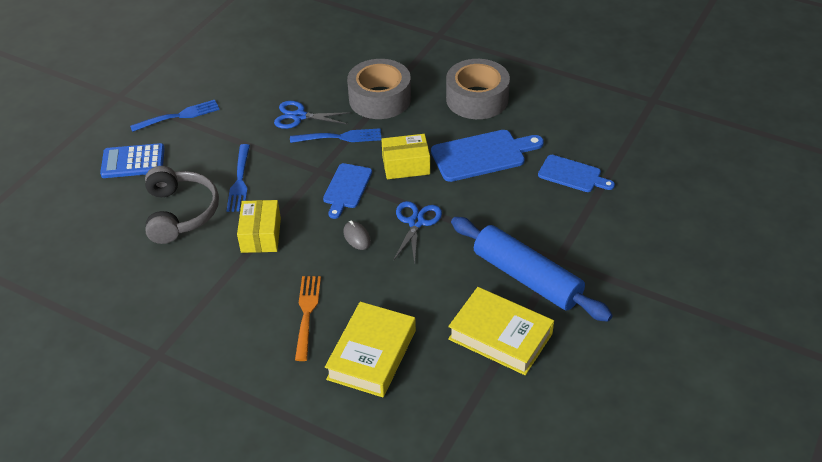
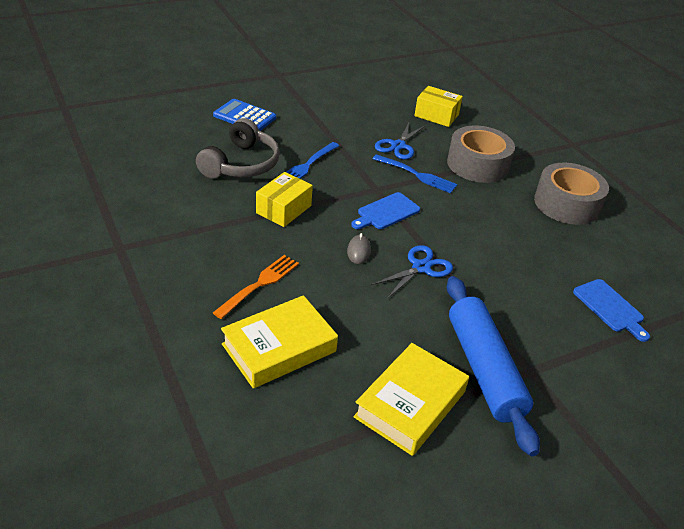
camera: 30 degrees right, 5 degrees down
blue fork [130,100,220,132] -> none
blue scissors [274,101,351,129] -> blue scissors turned 105 degrees counterclockwise [375,123,426,159]
yellow box [381,134,430,179] -> yellow box moved to [414,86,463,127]
blue cutting board [431,130,544,182] -> none
yellow book [448,287,554,375] -> yellow book turned 60 degrees clockwise [353,343,469,456]

